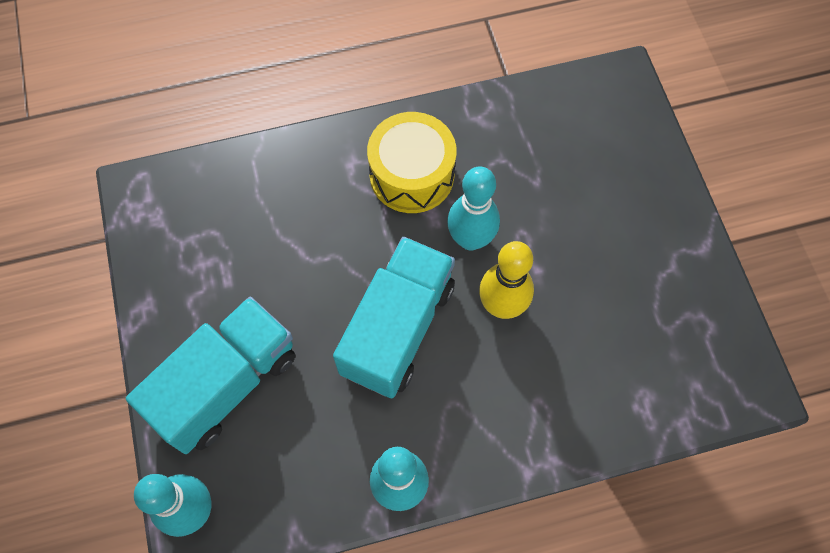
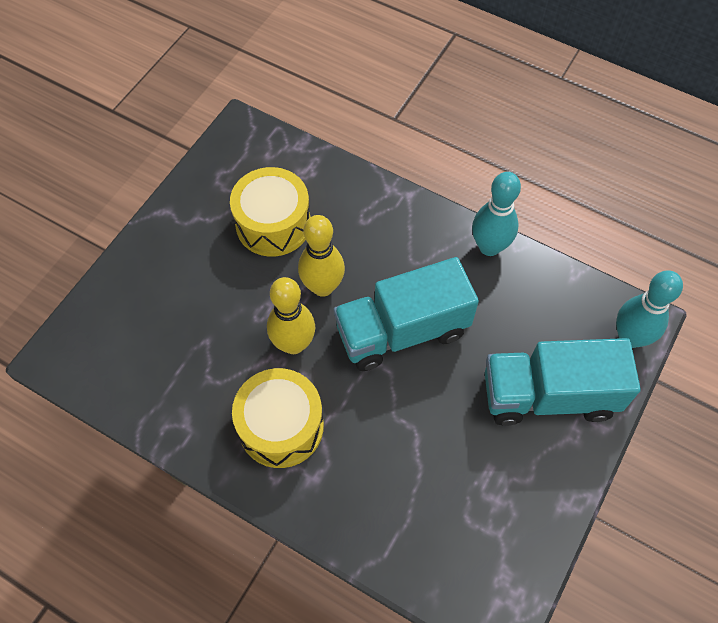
camera: 135 degrees left, 5 degrees down
turquoise bowling pin [447,166,500,251] -> yellow bowling pin [267,277,315,354]
none -> yellow drum [230,167,310,257]

